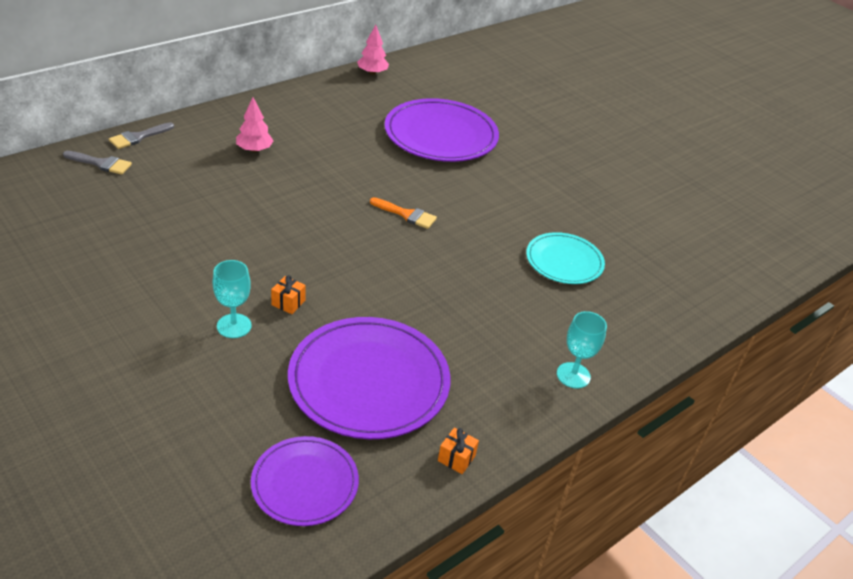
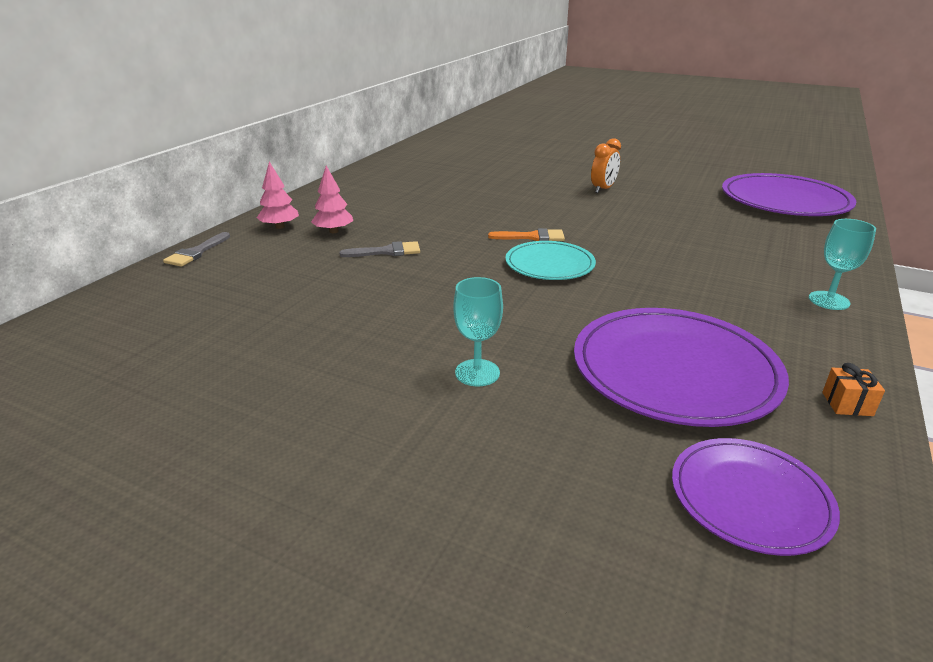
camera: 20 degrees left, 10 degrees down
grey brush [63,151,132,175] -> grey brush moved to [340,241,420,257]
orange gift [271,275,306,314] -> none
pink tree [357,25,389,75] -> pink tree moved to [257,162,299,229]
purple plate [385,98,499,162] -> purple plate moved to [722,173,856,216]
turquoise plate [526,232,605,284] -> turquoise plate moved to [505,241,596,280]
none -> orange clock [591,138,621,193]

